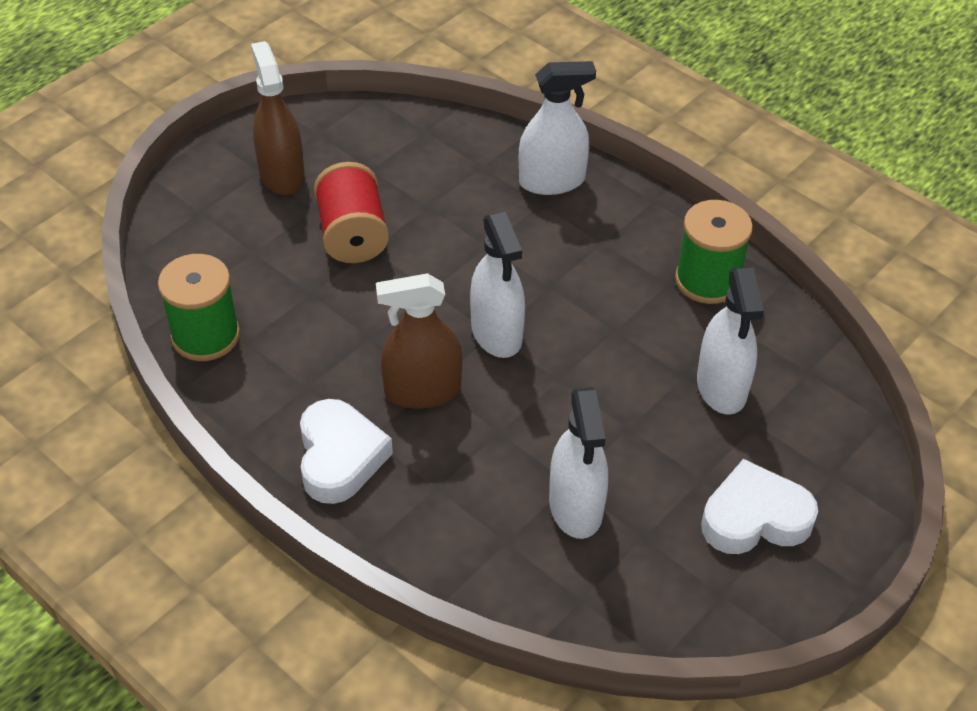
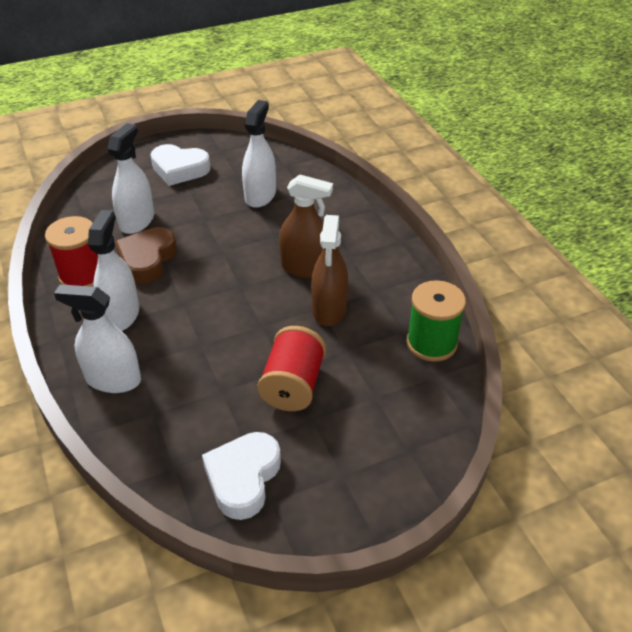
camera: 155 degrees left, 5 degrees down
brown spray bottle [251,41,305,195] -> brown spray bottle moved to [311,215,348,326]
white heart [300,399,393,504] -> white heart moved to [202,432,281,520]
white spray bottle [470,212,525,358] -> white spray bottle moved to [88,210,139,331]
green spool [675,200,753,304] -> red spool [45,216,98,287]
none -> brown heart [115,227,177,284]

